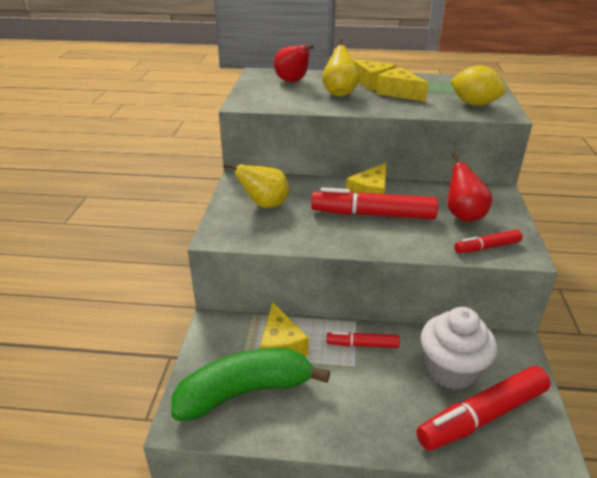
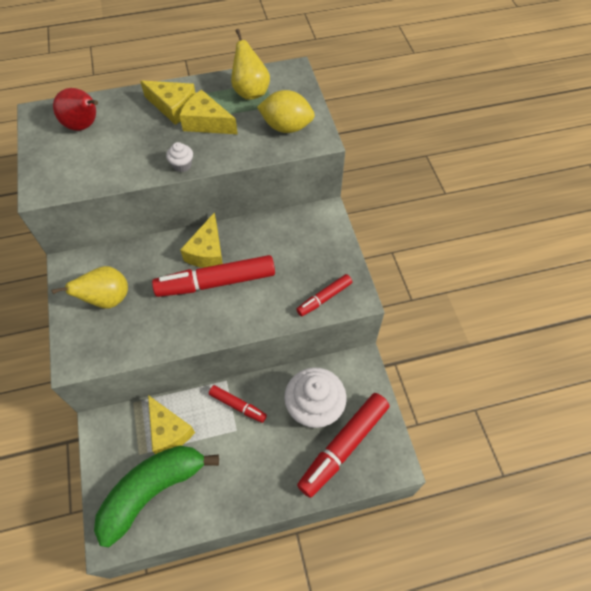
camera: 20 degrees left, 25 degrees up
yellow pear [322,38,359,97] -> yellow pear moved to [231,29,270,100]
red marker [326,332,400,348] -> red marker turned 135 degrees counterclockwise [209,385,267,423]
red pear [447,152,492,222] -> none
none -> white cupcake [166,142,193,172]

